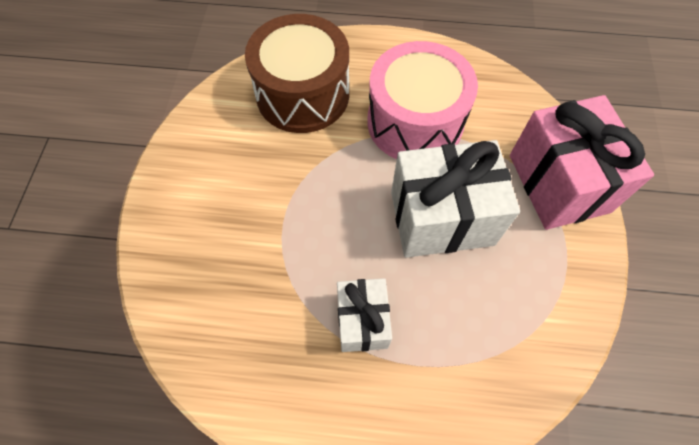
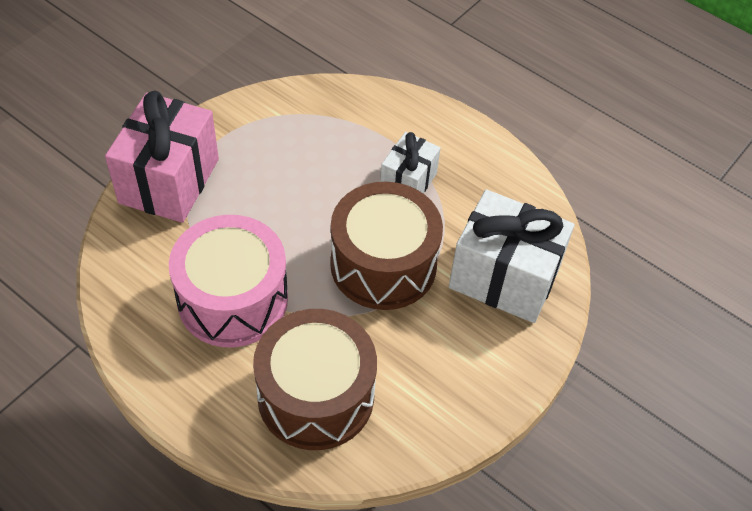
camera: 150 degrees left, 10 degrees down
white gift [391,140,520,258] -> white gift moved to [449,189,574,323]
none -> brown drum [330,182,443,310]

